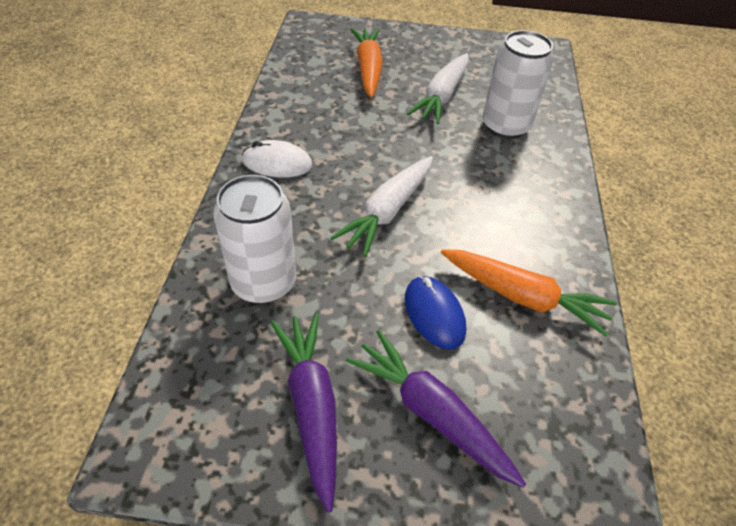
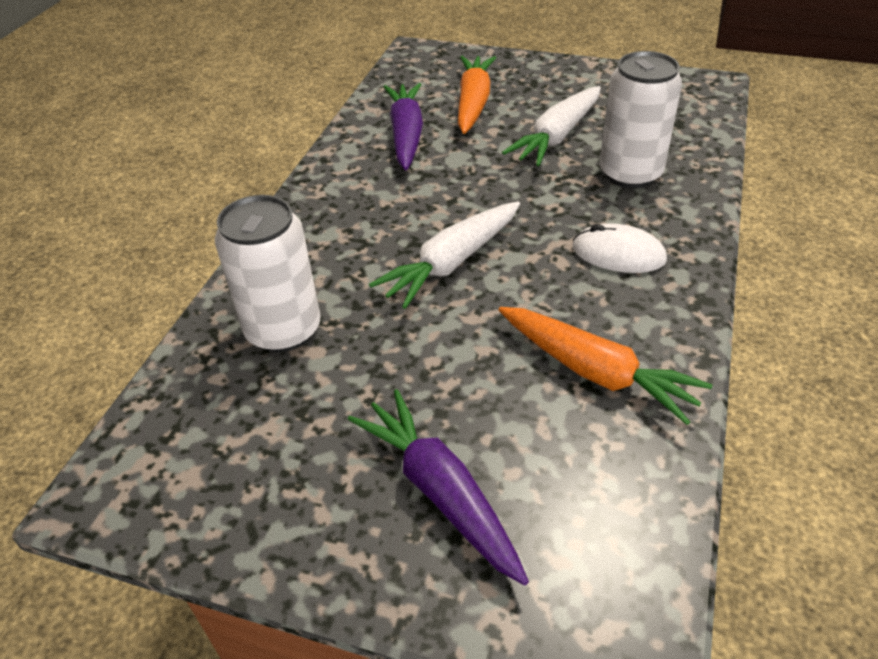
camera: 15 degrees right, 5 degrees down
white mouse [242,140,312,178] -> white mouse moved to [573,223,667,273]
purple carrot [270,313,337,513] -> purple carrot moved to [384,83,423,171]
blue mouse [405,276,466,350] -> none

